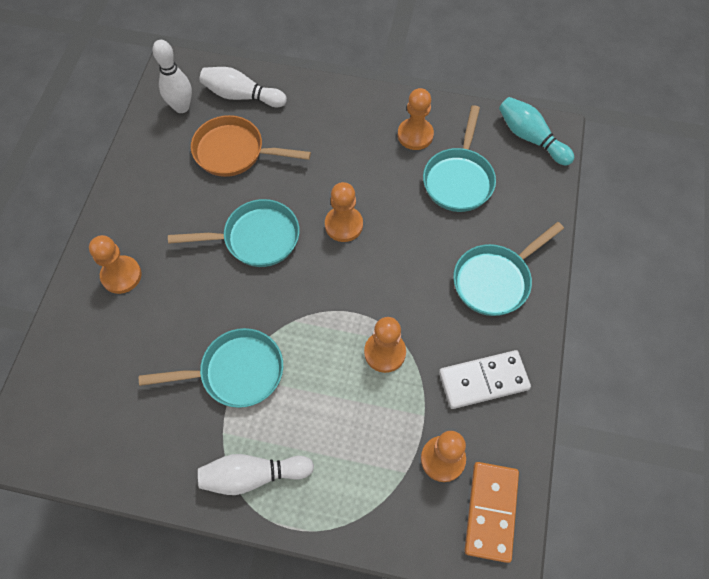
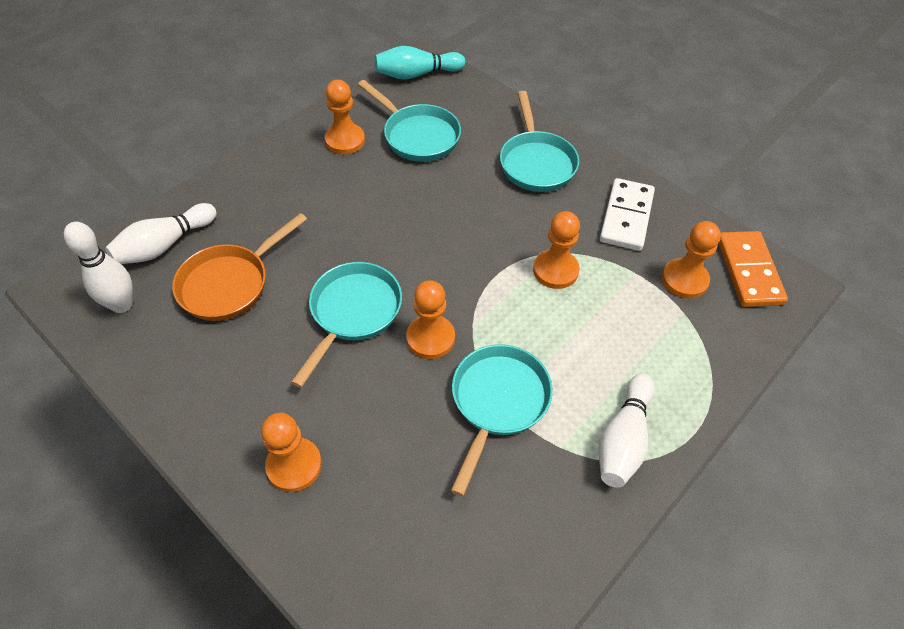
camera: 60 degrees left, 10 degrees down
orange pawn [325,182,363,242] -> orange pawn moved to [406,280,455,359]
orange domino [465,462,519,563] -> orange domino turned 45 degrees clockwise [718,231,788,307]

